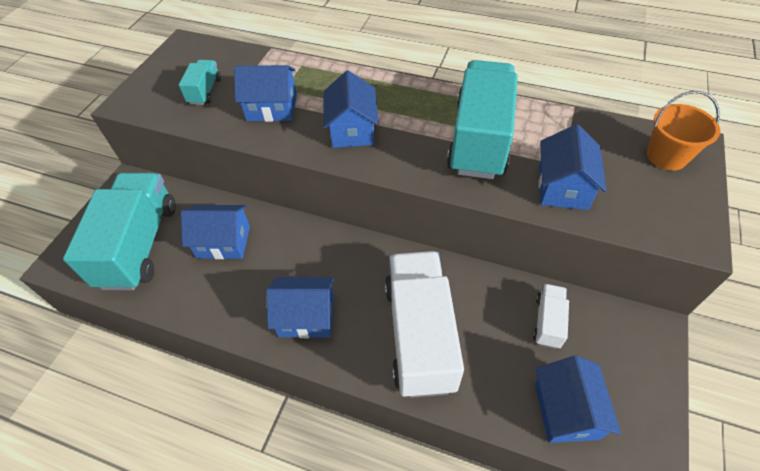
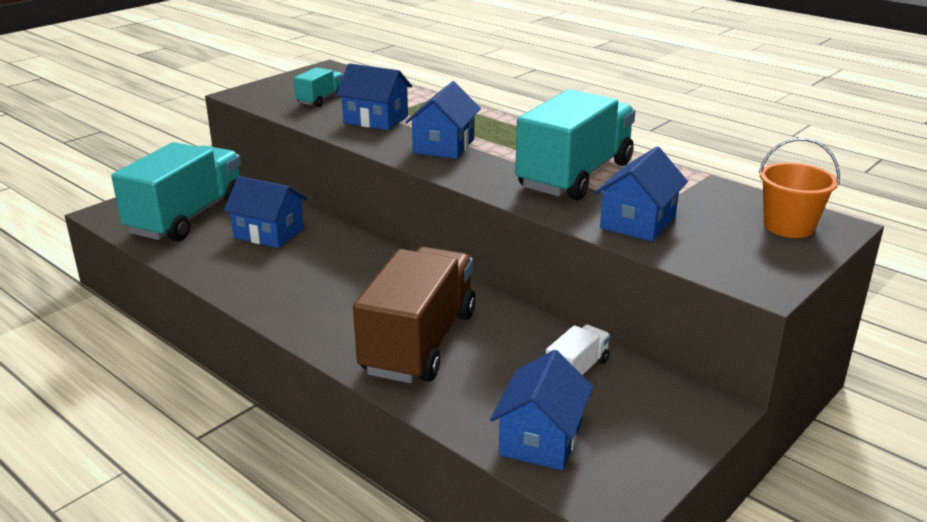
camera: 20 degrees right, 25 degrees down
blue house [266,277,334,338] -> none
white truck [385,251,464,398] -> brown truck [353,247,476,383]

